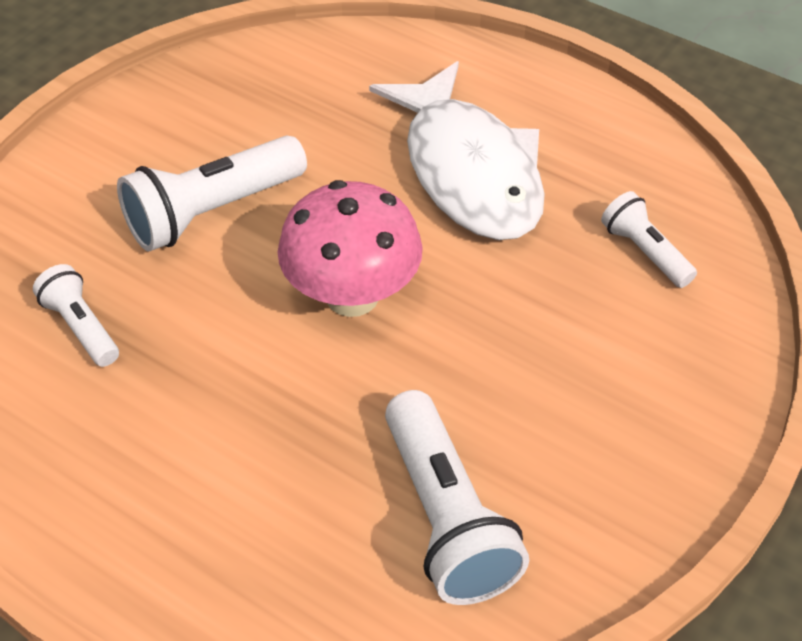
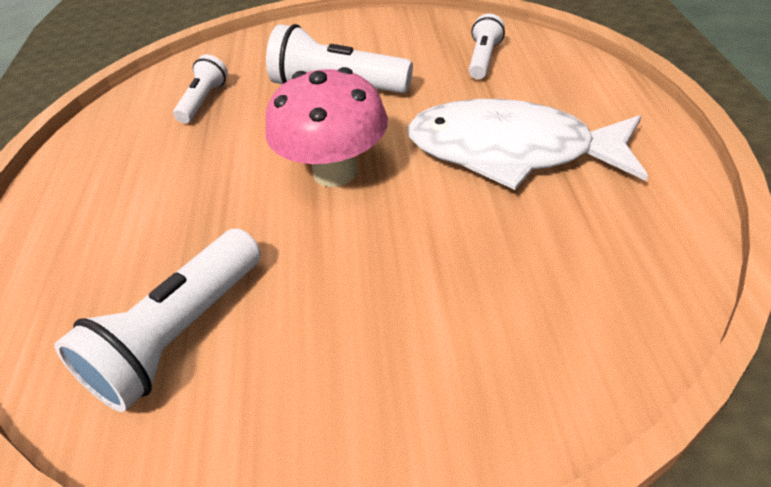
camera: 55 degrees right, 5 degrees down
white fish [369,61,545,240] -> white fish turned 75 degrees clockwise [407,99,648,190]
white flashlight [601,191,697,288] -> white flashlight moved to [469,14,505,79]

